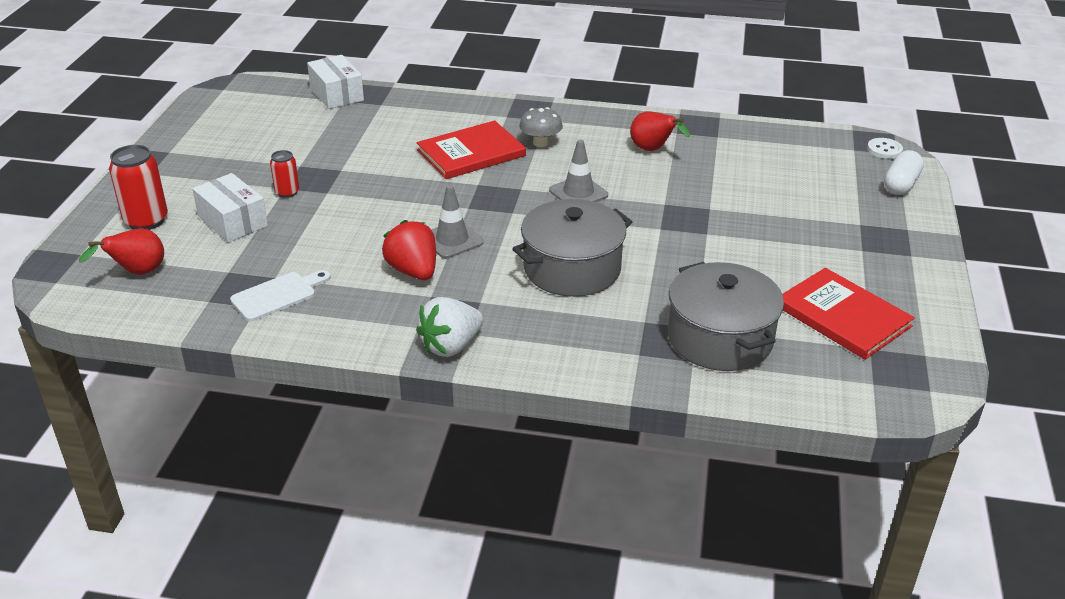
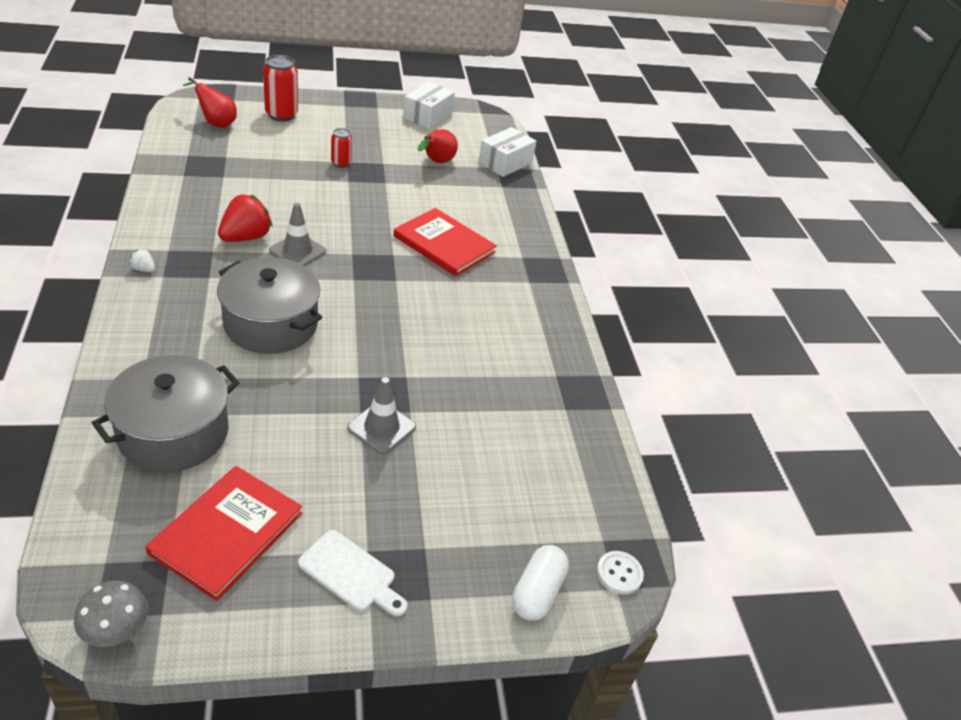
camera: 65 degrees right, 5 degrees up
white box [192,173,268,242] -> white box moved to [403,82,455,129]
white cutting board [230,270,331,321] -> white cutting board moved to [298,530,407,616]
white strawberry [416,297,483,357] -> white strawberry [129,249,155,272], size x0.45
grey mushroom [519,107,563,147] -> grey mushroom moved to [74,580,148,647]
grey traffic cone [549,140,608,202] -> grey traffic cone moved to [347,377,416,454]
red pear [630,111,690,151] -> red pear moved to [418,129,458,163]
white capsule [884,150,924,195] -> white capsule turned 75 degrees counterclockwise [512,545,569,621]

